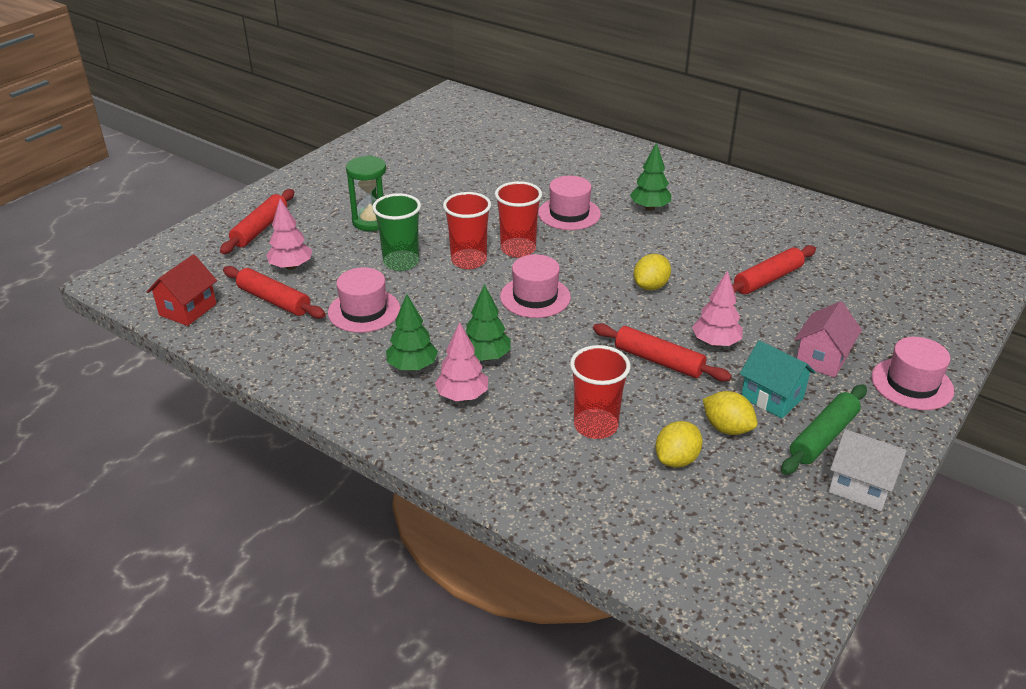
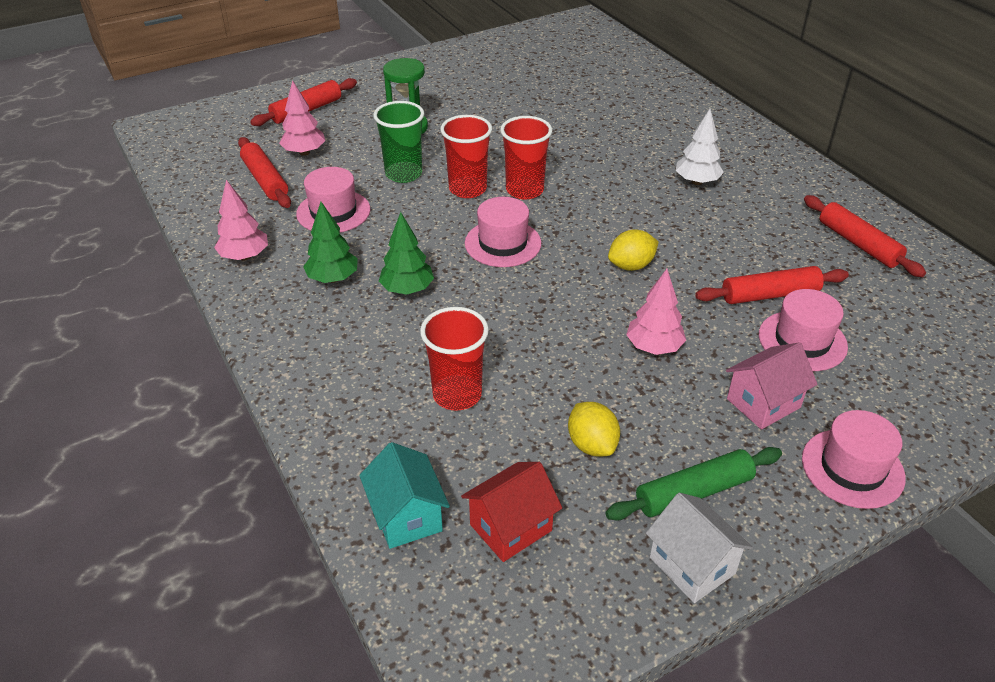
camera: 25 degrees right, 5 degrees up
red house [147,254,217,326] -> red house moved to [461,462,562,562]
pink tree [435,322,488,401] -> pink tree moved to [214,180,268,261]
pink hat [538,176,601,230] -> pink hat moved to [759,289,848,371]
red rolling pin [593,323,732,381] -> red rolling pin moved to [804,195,926,277]
green tree [630,142,671,211] -> white tree [676,109,724,185]
yellow lemon [655,421,703,468] -> none
turquoise house [740,340,816,419] -> turquoise house moved to [359,442,450,549]

